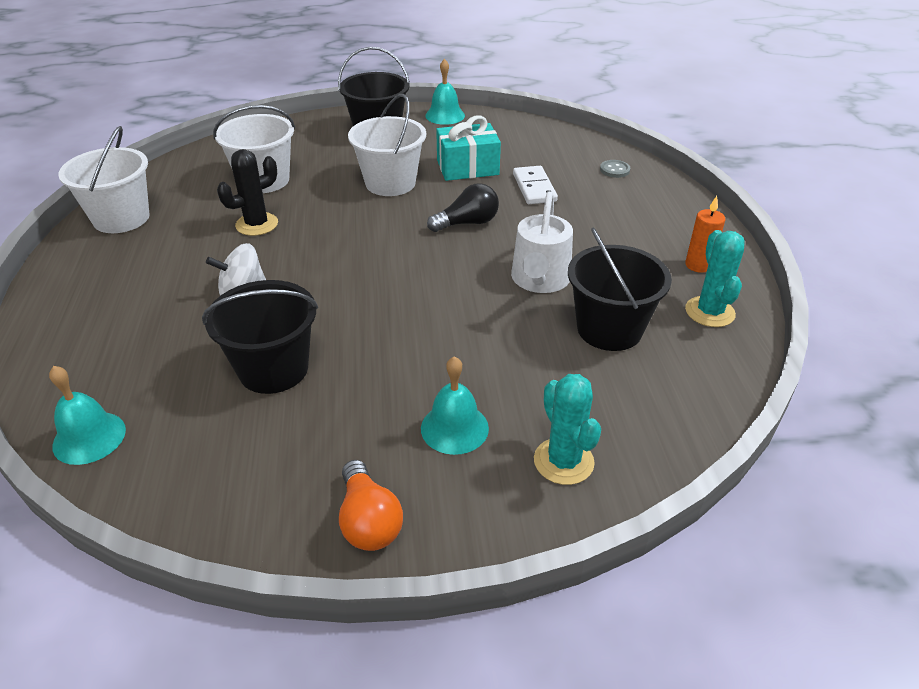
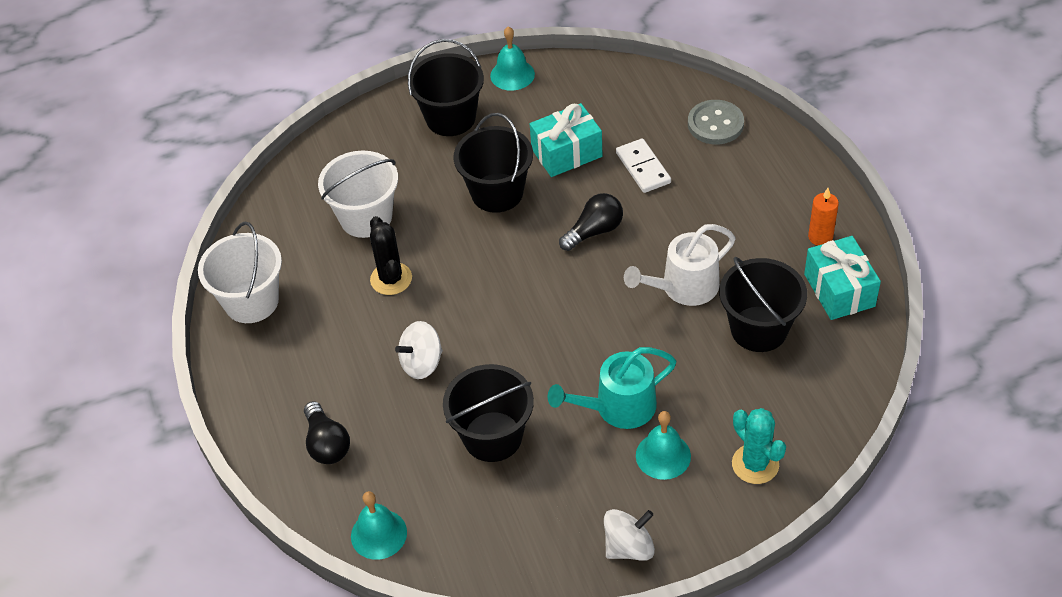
camera: 10 degrees left, 10 degrees up
black cactus [217,149,278,236] -> black cactus turned 60 degrees counterclockwise [370,216,412,295]
orange light bulb [339,460,403,551] -> white spinning top [604,509,655,561]
white bucket [348,94,426,196] -> black bucket [454,113,533,213]
white watering can [511,192,573,293] -> white watering can turned 60 degrees clockwise [624,224,736,306]
grey button [600,160,630,178] -> grey button [688,100,744,144], size x1.81
turquoise cactus [685,230,745,327] -> turquoise gift [804,236,881,320]
none -> black light bulb [304,401,350,464]
none -> turquoise watering can [548,347,676,429]

